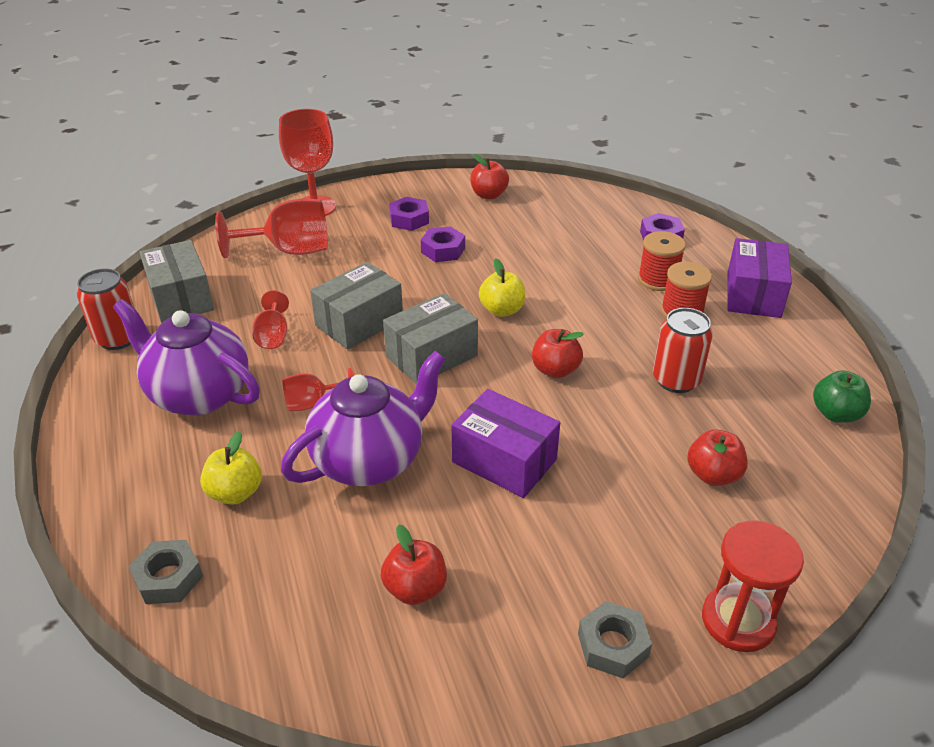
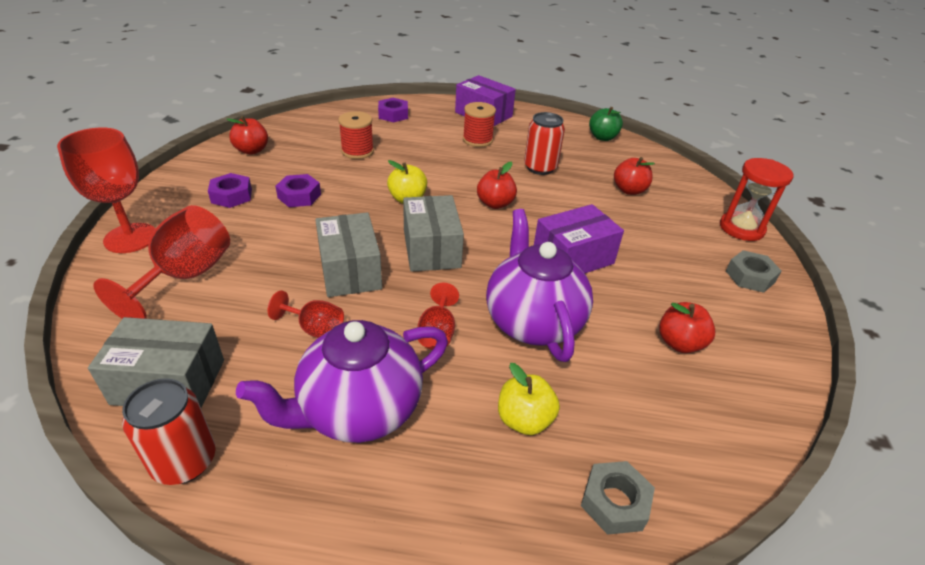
camera: 65 degrees left, 0 degrees up
red spool [638,231,686,291] -> red spool moved to [338,111,374,159]

